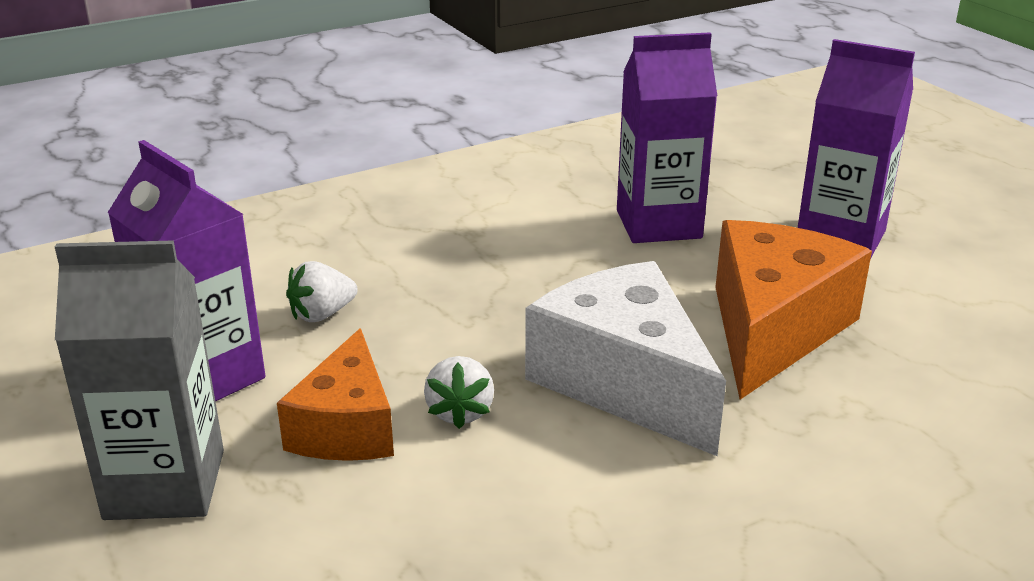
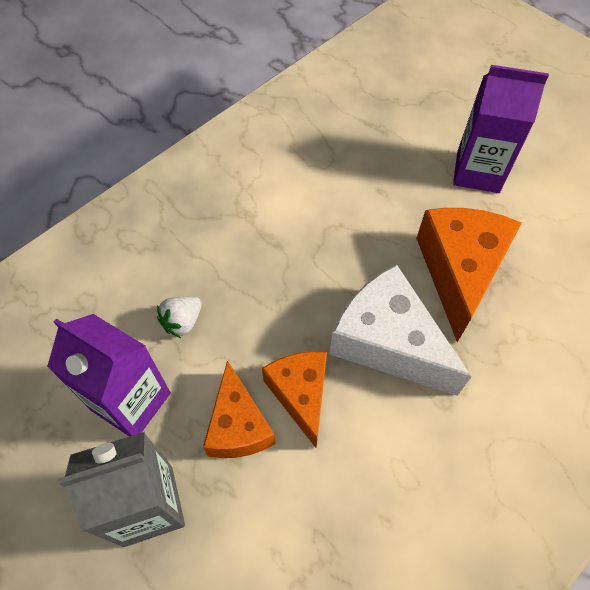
camera: 15 degrees left, 30 degrees up
white strawberry [424,356,494,429] -> orange cheese [262,351,327,448]
purple carton [617,32,717,243] -> none

